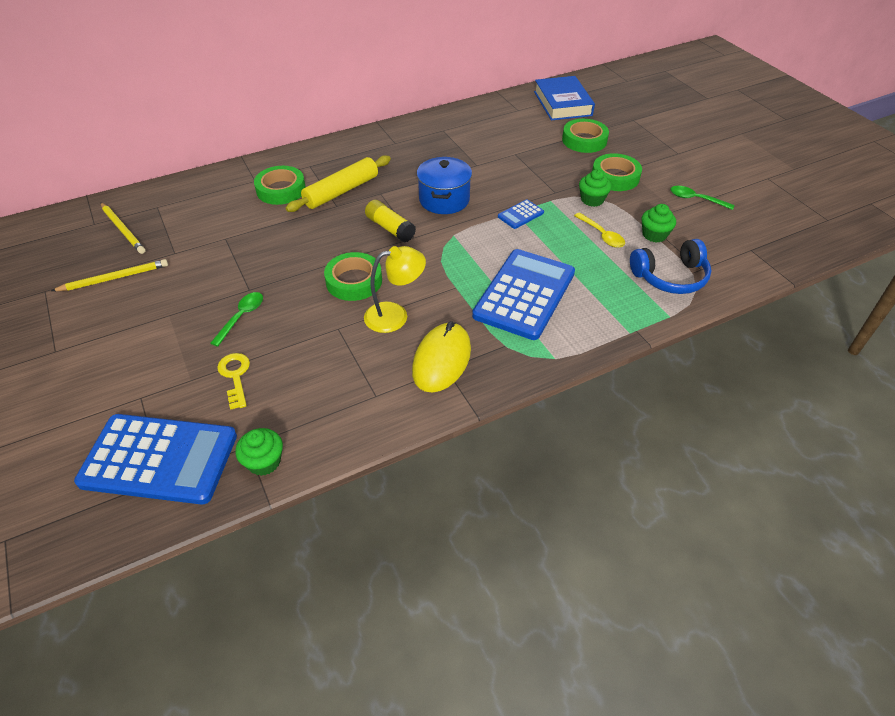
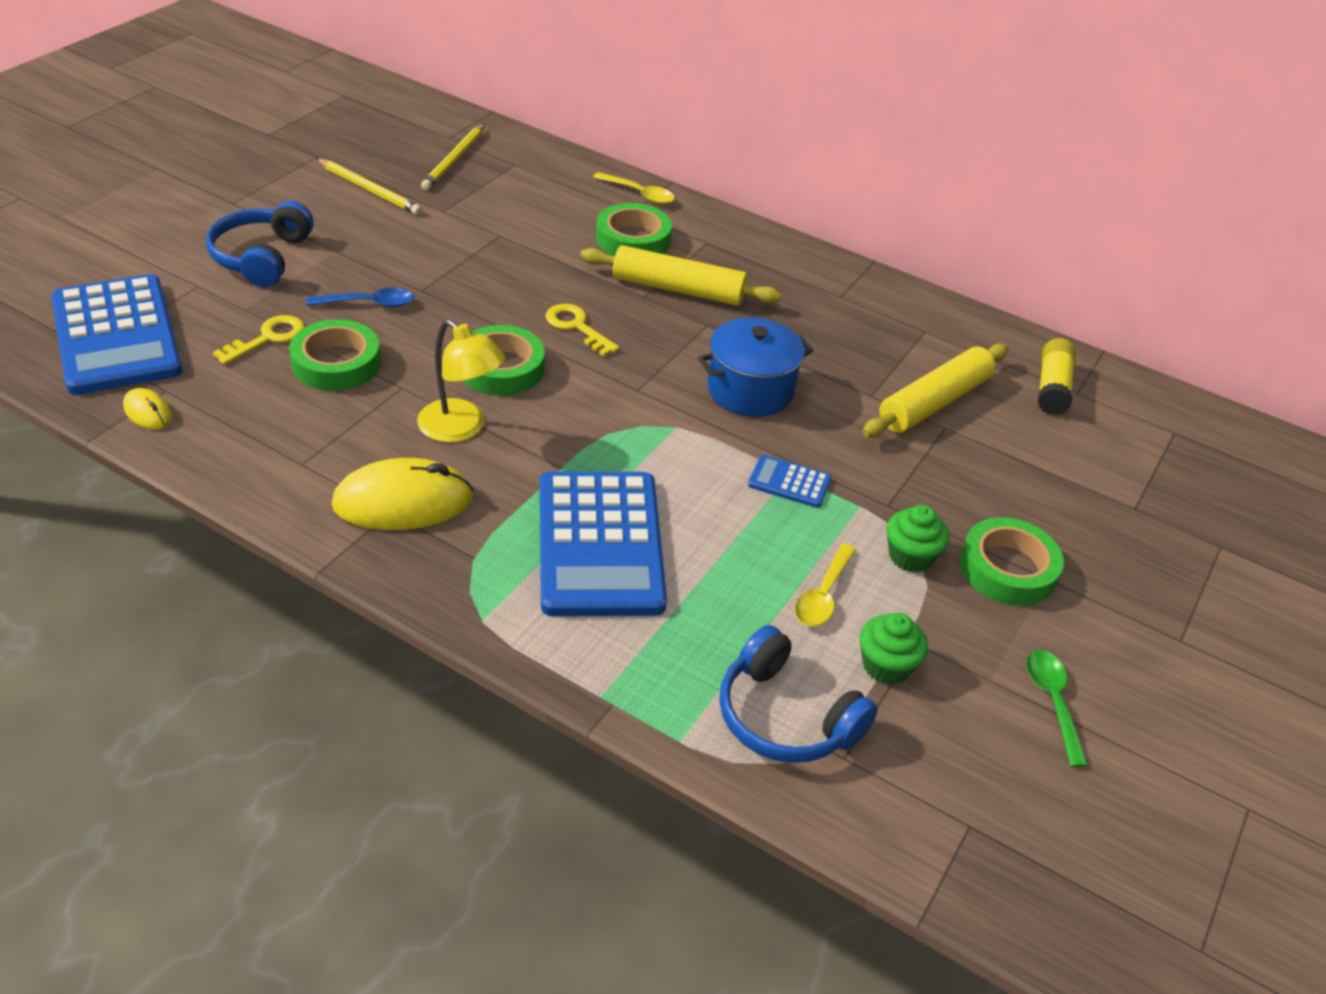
camera: 55 degrees right, 5 degrees down
green spoon [211,292,263,347] -> blue spoon [306,288,414,307]
green cupcake [235,428,283,476] -> yellow mouse [123,388,172,430]
yellow glue stick [365,200,416,242] -> yellow glue stick moved to [1038,338,1076,416]
blue calculator [472,249,575,340] -> blue calculator turned 90 degrees clockwise [540,471,667,616]
blue book [534,76,595,120] -> none
green tape [562,119,609,153] -> green tape moved to [289,319,381,391]
none -> blue headphones [206,201,314,287]
none -> yellow key [546,304,619,356]
none -> yellow spoon [593,172,675,204]
none -> yellow rolling pin [862,344,1008,437]

